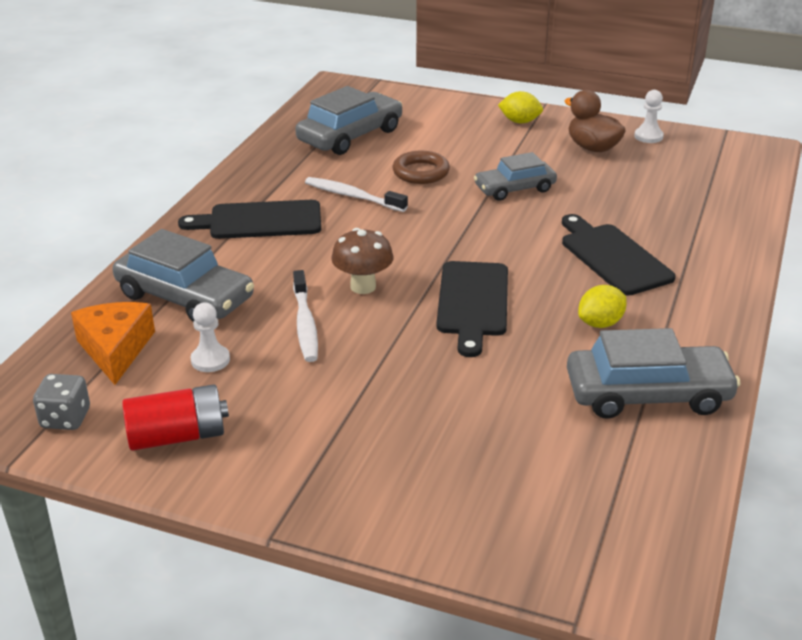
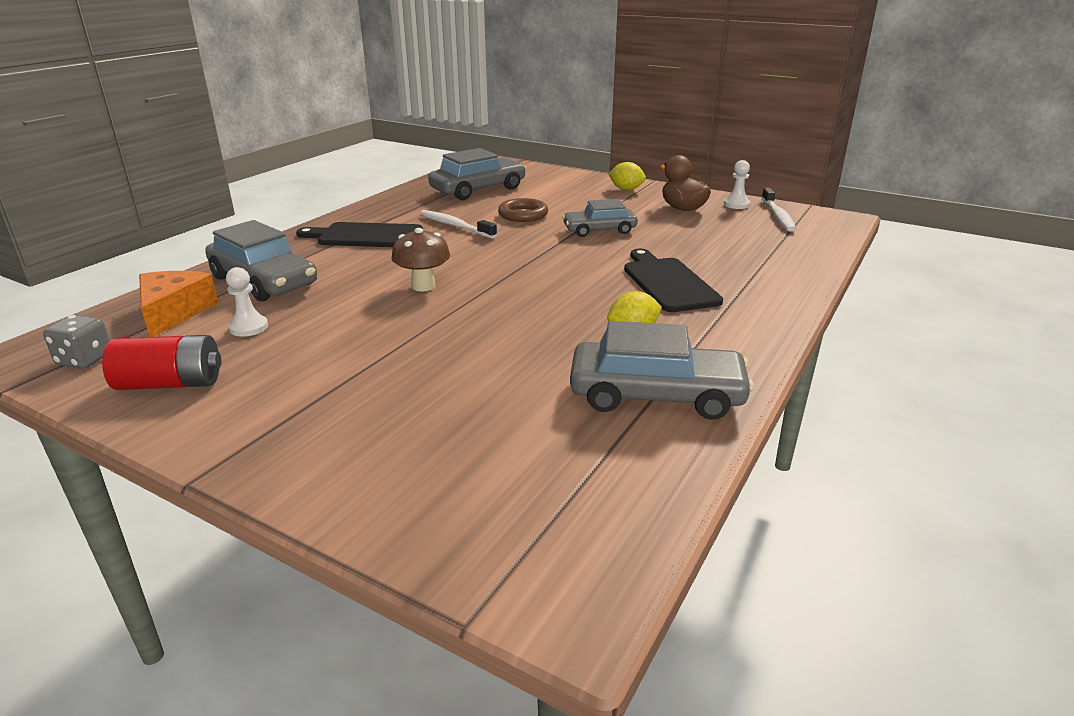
camera: 10 degrees right, 5 degrees down
white toothbrush [293,270,318,362] -> white toothbrush moved to [762,188,796,232]
black cutting board [436,261,508,357] -> none

